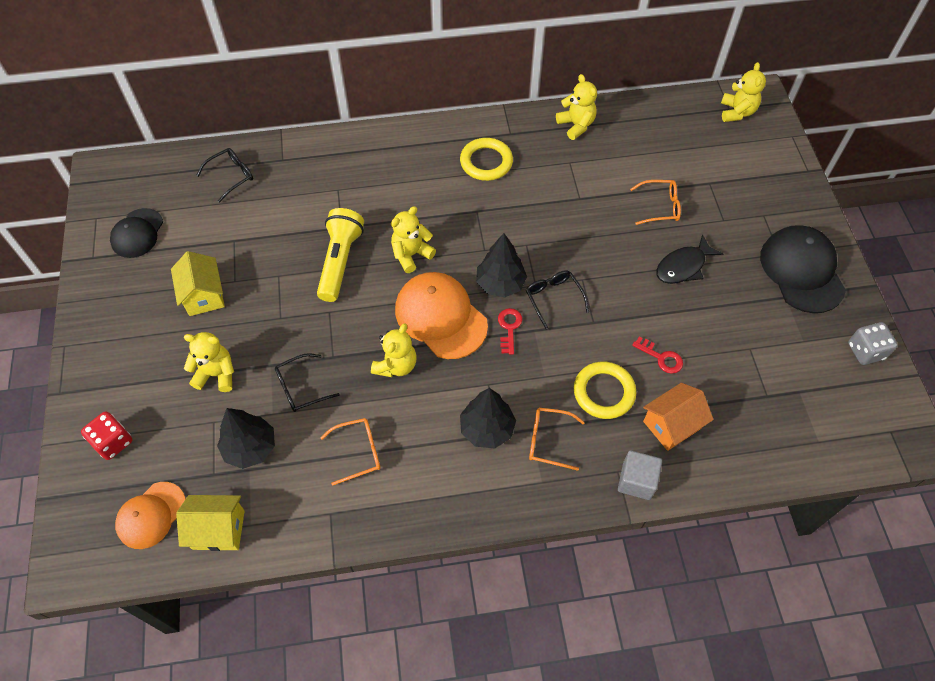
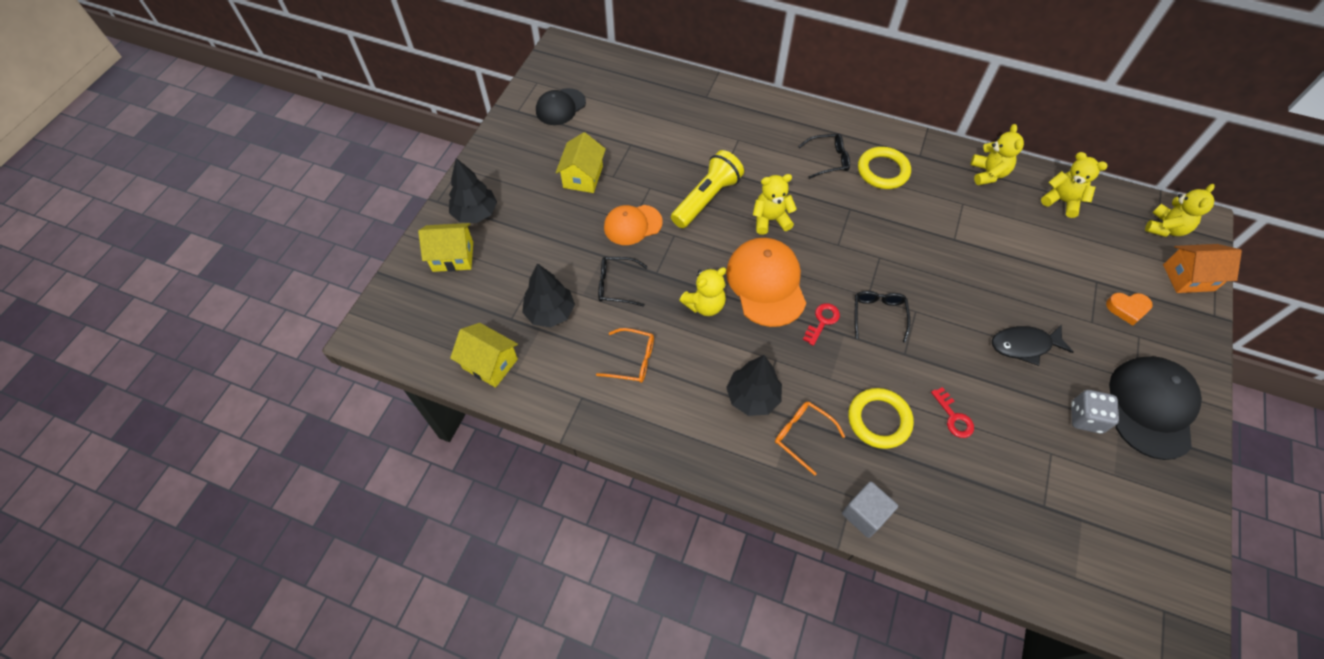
camera: 30 degrees right, 0 degrees up
red dice [81,411,132,460] -> yellow house [418,223,473,272]
orange cap [115,482,186,549] -> orange cap moved to [604,205,663,245]
yellow teddy bear [184,332,234,392] -> yellow teddy bear moved to [1041,152,1108,218]
black glasses [196,148,253,203] -> black glasses moved to [798,134,850,179]
black tree [476,233,527,297] -> black tree moved to [449,158,497,223]
orange glasses [630,180,681,225] -> none
orange house [643,383,714,451] -> orange house moved to [1163,244,1242,293]
grey dice [848,322,898,365] -> grey dice moved to [1071,390,1119,434]
none -> orange heart [1106,293,1153,325]

